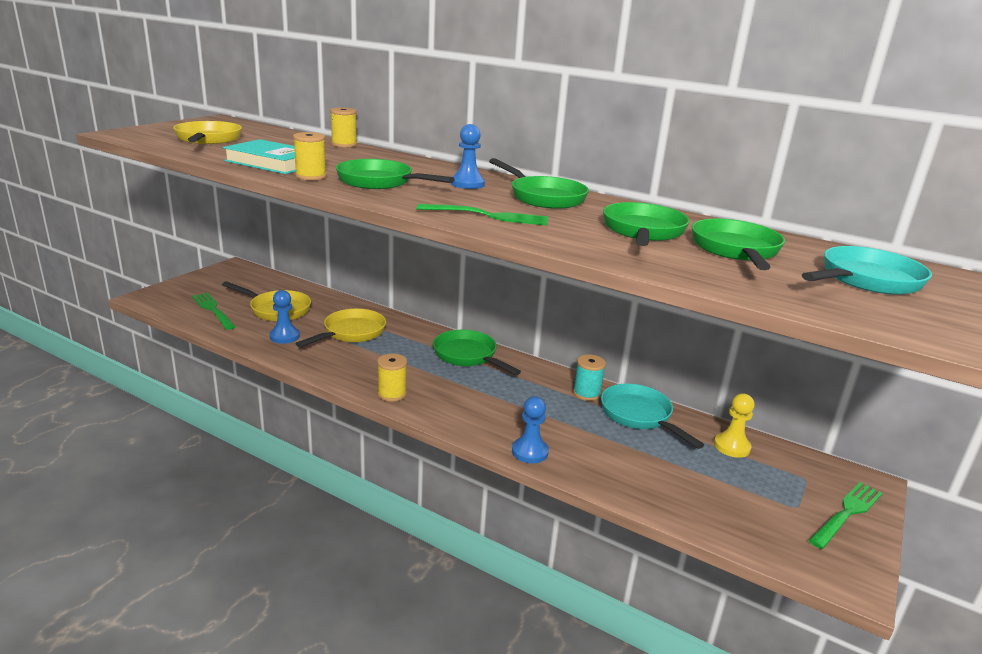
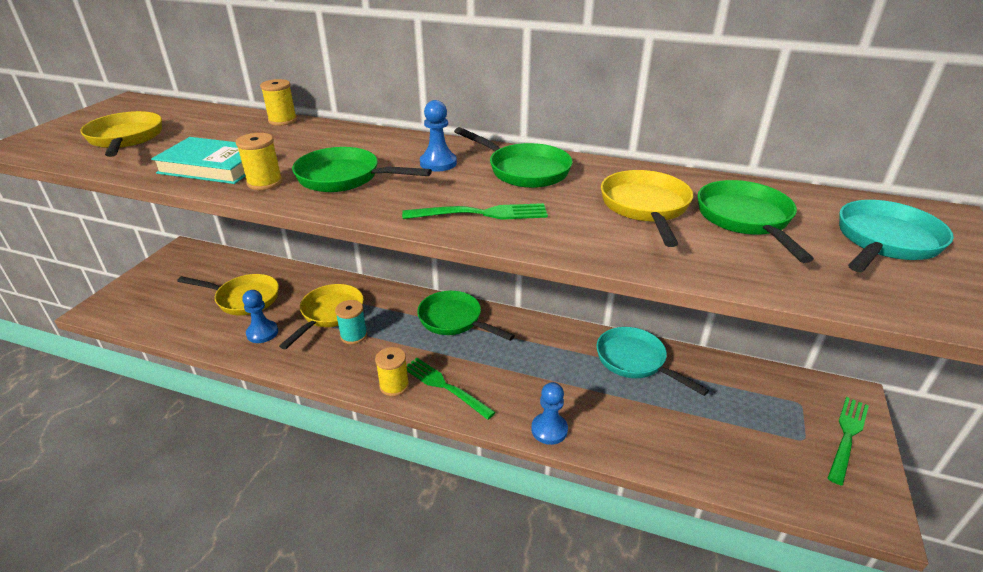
camera: 10 degrees left, 10 degrees up
green fork [192,293,236,330] -> green fork moved to [407,358,496,420]
turquoise spool [573,354,606,401] -> turquoise spool moved to [335,300,367,344]
green pan [603,202,690,246] -> yellow pan [601,170,693,247]
yellow pawn [714,394,755,458] -> none

